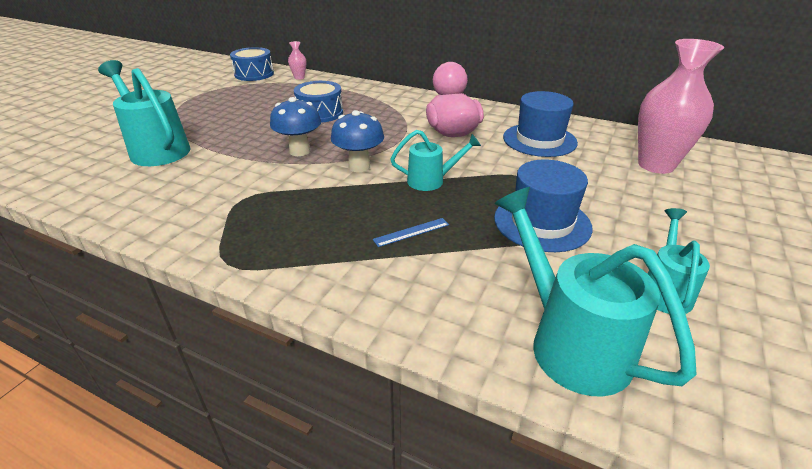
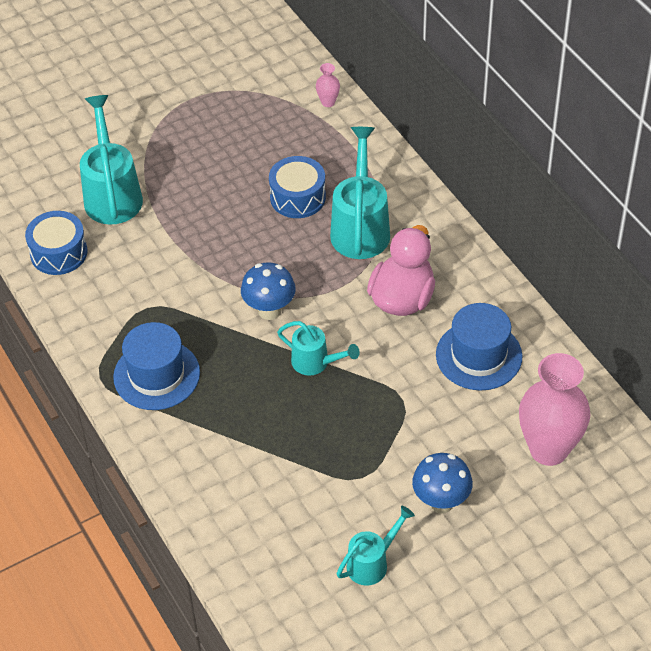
camera: 35 degrees right, 15 degrees up
blue drum [230,47,274,81] -> blue drum moved to [25,211,88,275]
blue mushroom [270,97,321,156] -> blue mushroom moved to [412,453,473,513]
blue ruler [373,218,449,247] -> none
blue hat [494,159,593,252] -> blue hat moved to [113,322,200,410]
turquoise watering can [494,187,697,396] -> turquoise watering can moved to [330,127,390,259]

